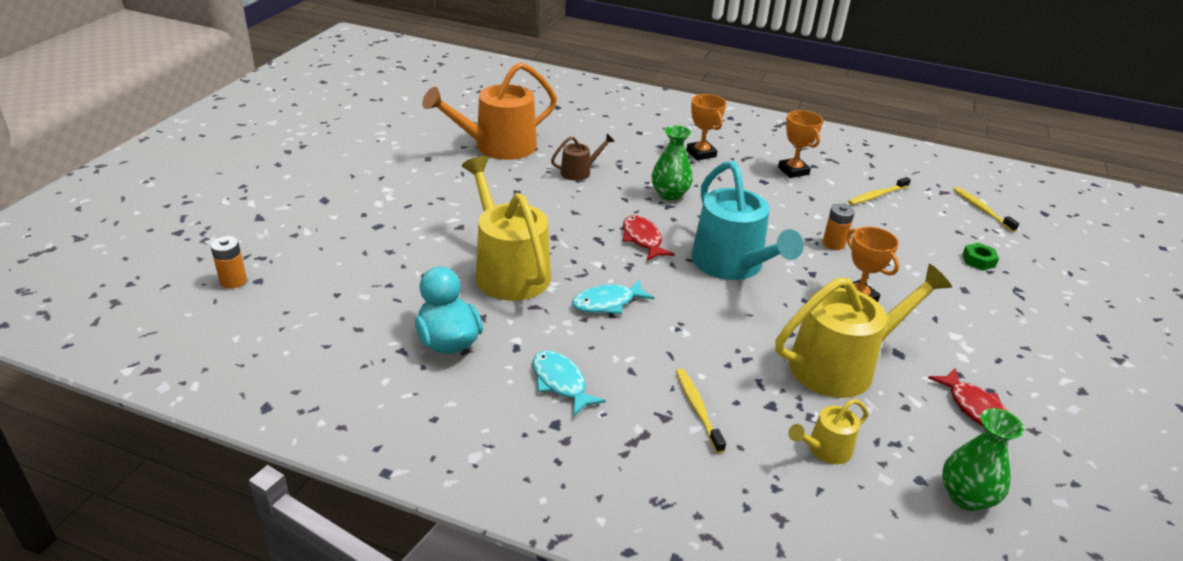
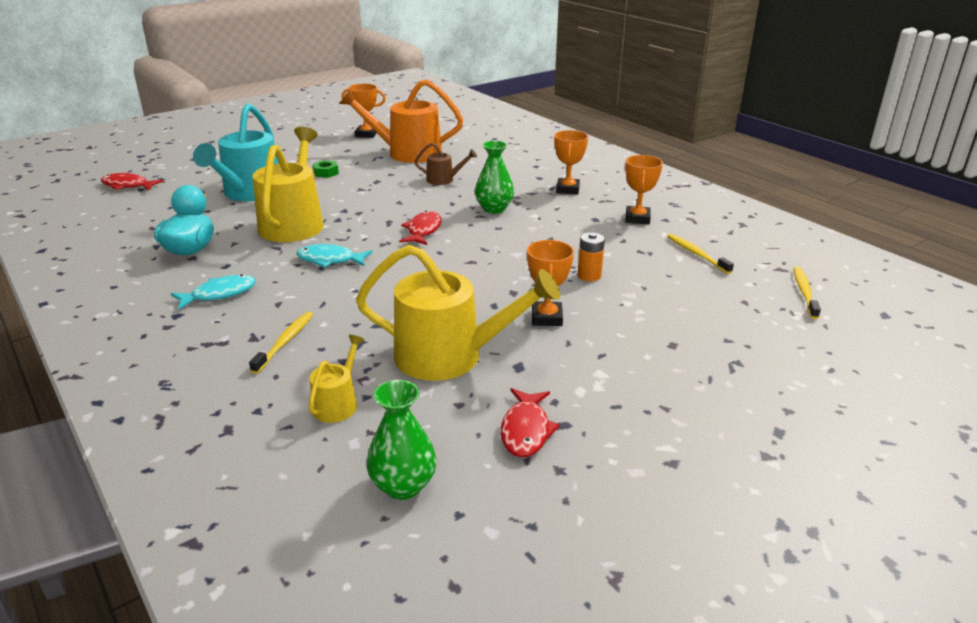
camera: 35 degrees right, 5 degrees down
orange battery [210,236,247,289] -> red fish [101,173,164,191]
turquoise fish [533,350,606,416] -> turquoise fish turned 60 degrees clockwise [171,274,256,310]
turquoise watering can [691,161,804,280] -> turquoise watering can moved to [193,104,279,201]
yellow watering can [788,399,868,464] -> yellow watering can turned 105 degrees clockwise [309,335,364,423]
yellow toothbrush [848,177,911,205] -> yellow toothbrush turned 60 degrees clockwise [667,234,734,274]
green nut [962,243,999,271] -> green nut moved to [313,160,339,178]
none -> orange trophy [342,84,386,138]

